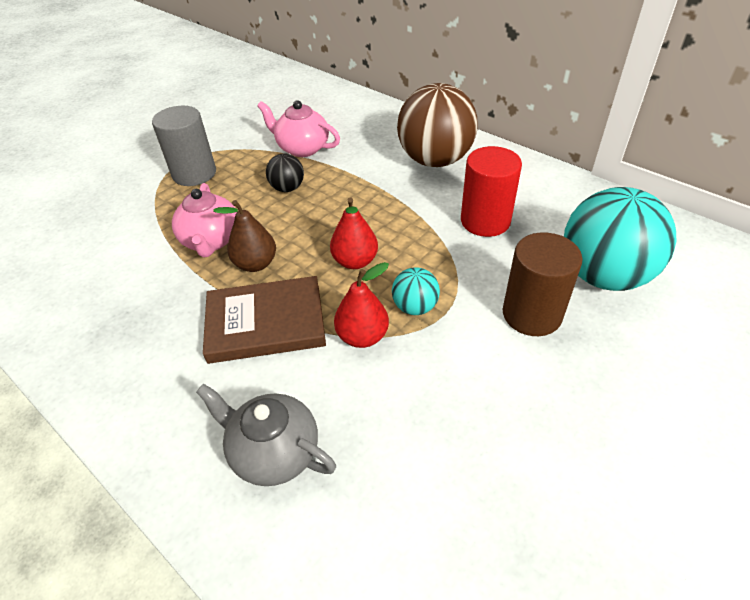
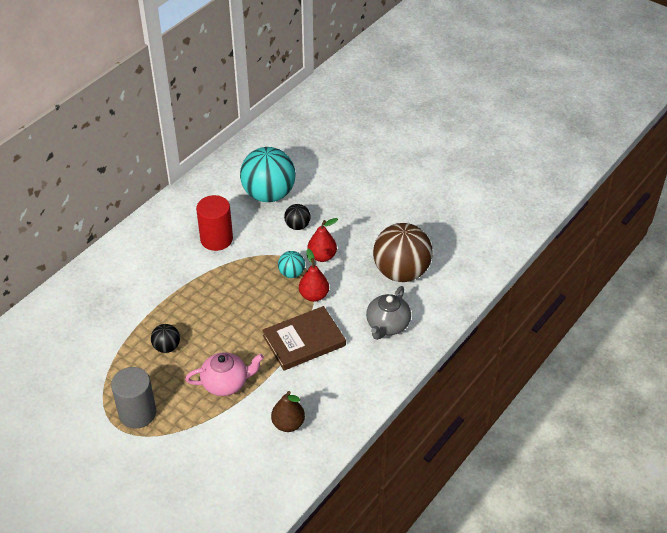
camera: 95 degrees left, 0 degrees up
brown book [203,276,326,364] -> brown book turned 75 degrees clockwise [262,306,346,371]
brown pear [213,200,276,272] -> brown pear moved to [271,391,305,432]
pink teapot [257,100,340,157] -> none
red pear [330,198,378,269] -> red pear moved to [307,218,338,262]
brown ball [397,83,478,167] -> brown ball moved to [373,223,433,282]
brown cylinder [503,232,583,336] -> black ball [284,204,311,230]

